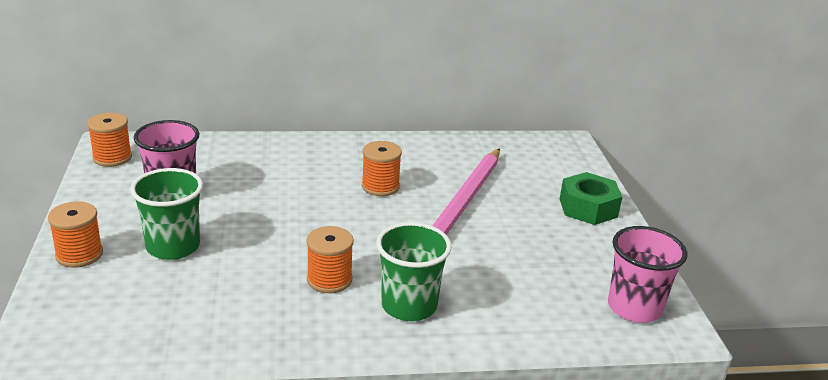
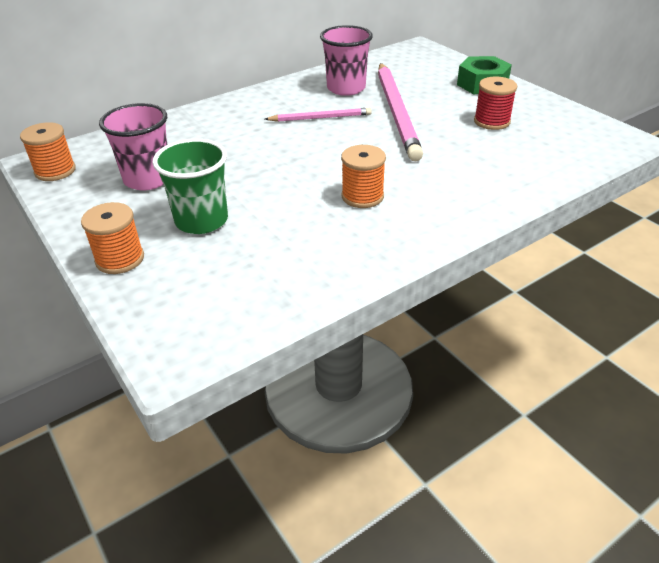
camera: 25 degrees left, 10 degrees up
orange spool [362,141,402,196] -> pink pencil [265,108,372,122]
green cup [376,222,452,321] -> none
pink cup [608,226,687,323] -> pink cup moved to [320,25,373,96]
none -> red spool [474,77,517,130]

